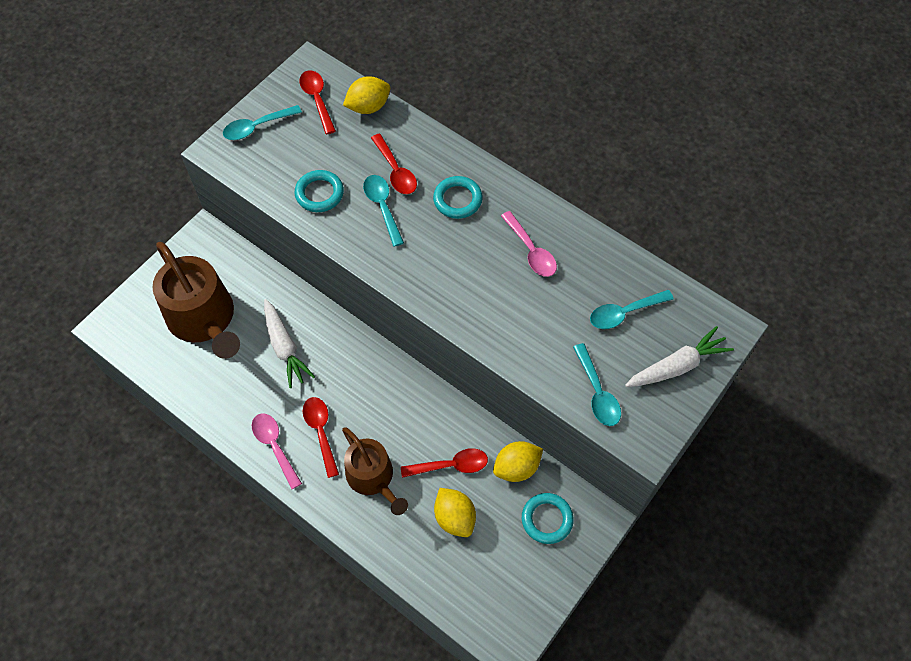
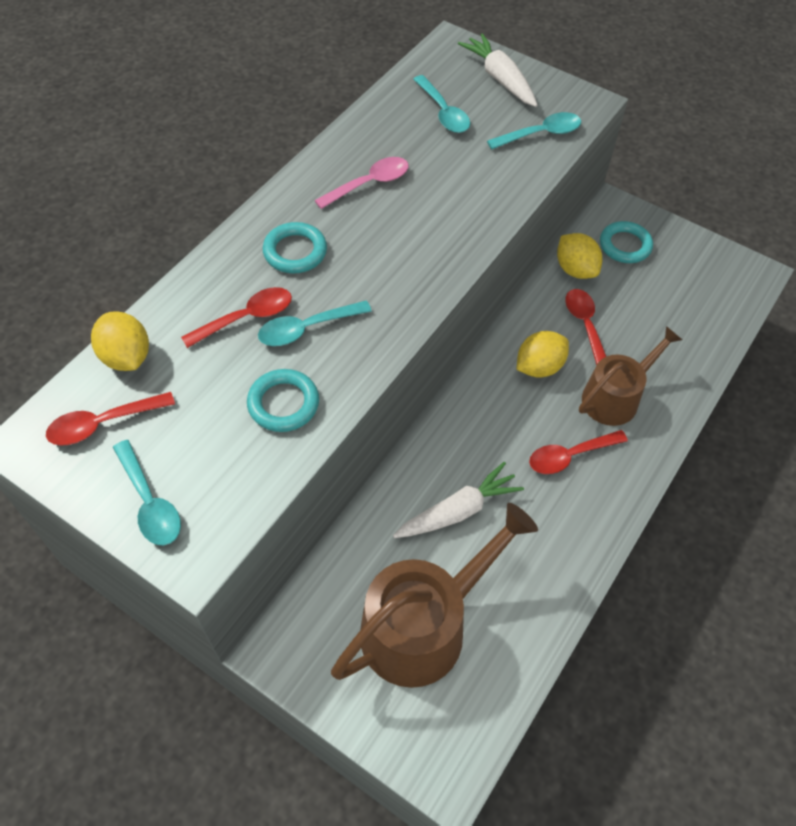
camera: 95 degrees left, 5 degrees down
pink spoon [252,413,302,489] -> none
yellow lemon [434,488,476,537] -> yellow lemon moved to [517,331,569,378]

